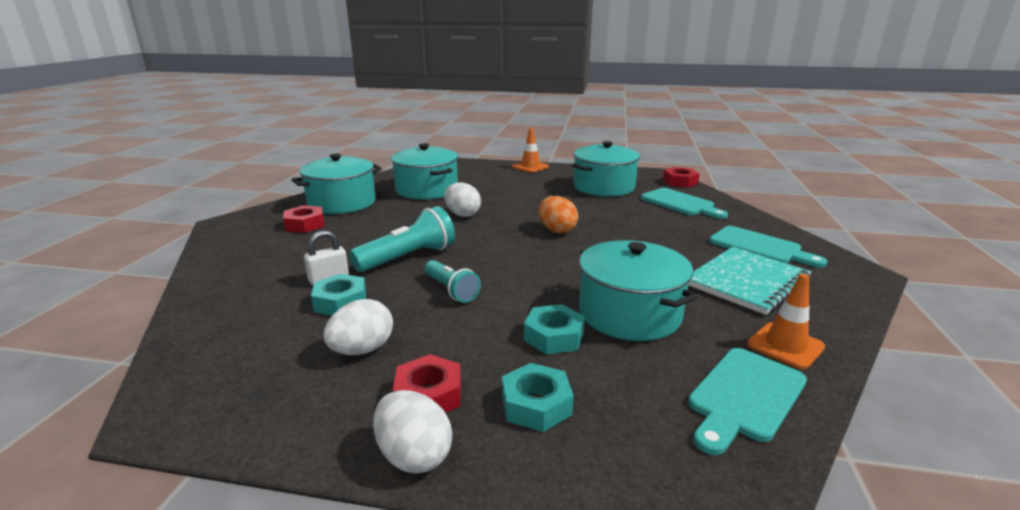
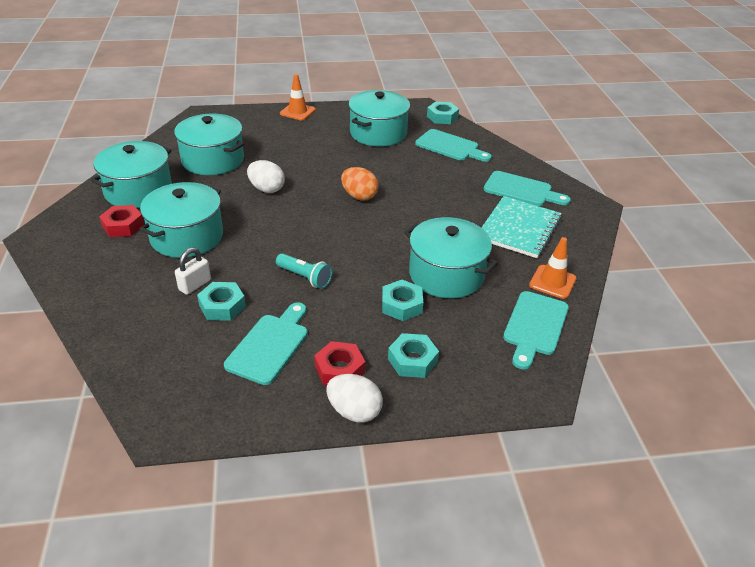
camera: 20 degrees left, 15 degrees up
white egg [324,299,393,355] -> turquoise cutting board [224,302,308,385]
turquoise flashlight [349,206,455,272] -> none
red nut [663,167,700,188] -> turquoise nut [427,102,459,124]
none -> turquoise pot [139,182,223,258]

